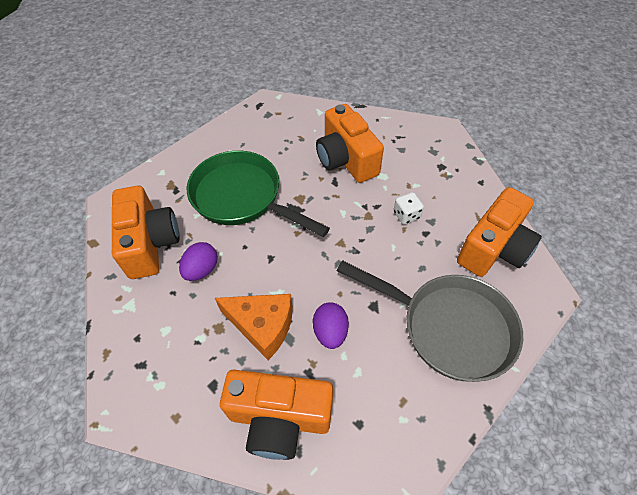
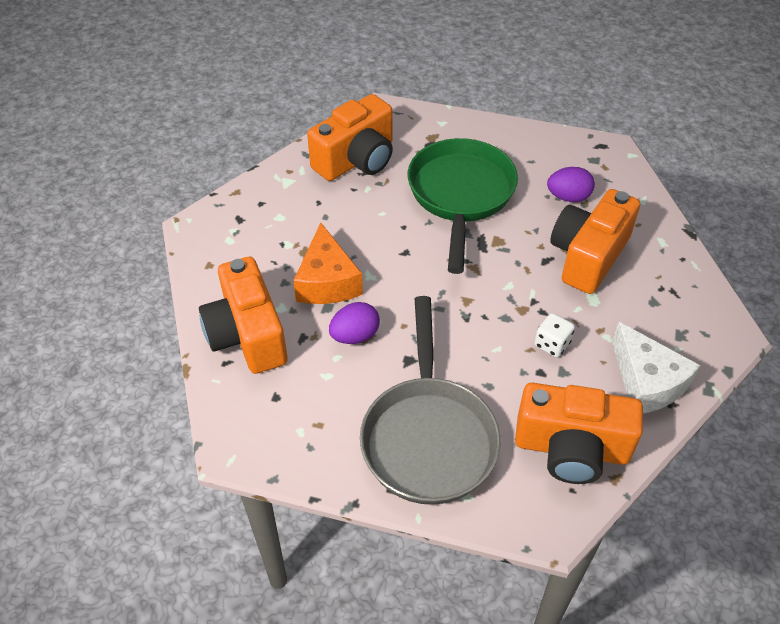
camera: 60 degrees right, 5 degrees down
purple egg [179,242,218,281] -> purple egg moved to [547,167,595,202]
none -> white cheese [612,322,700,414]

